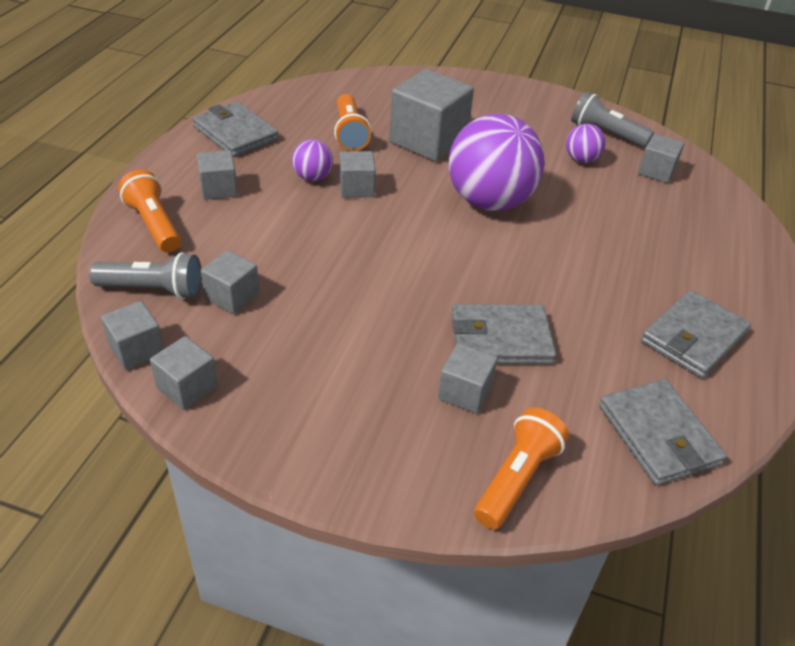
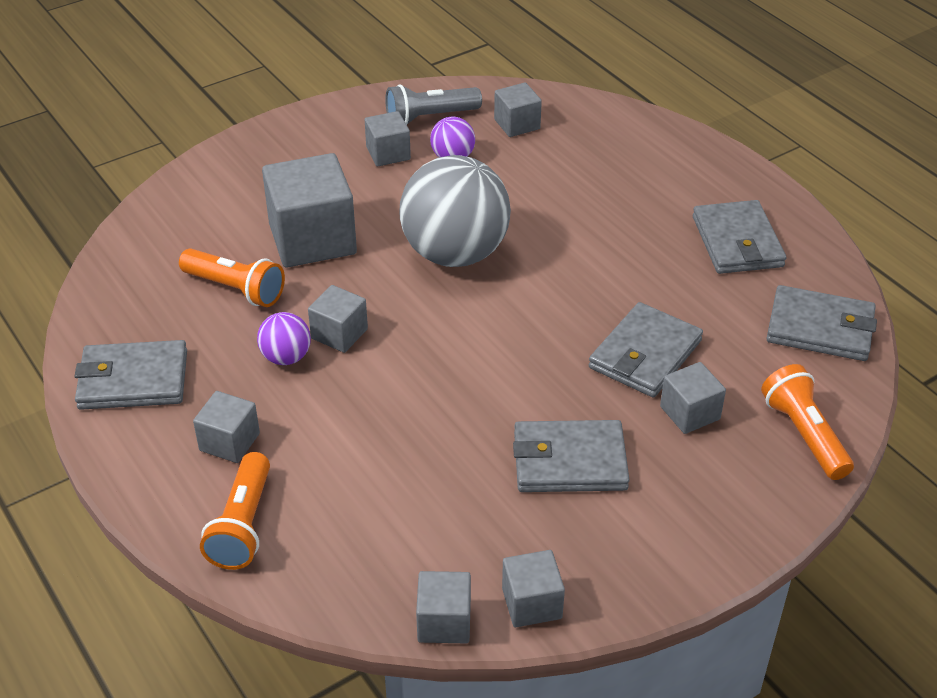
camera: 50 degrees left, 0 degrees up
grey flashlight [89,252,202,300] -> none
orange flashlight [118,170,181,253] -> orange flashlight turned 90 degrees counterclockwise [200,452,270,570]
grey cube [201,250,259,314] -> grey cube moved to [365,111,411,166]
purple ball [449,114,545,211] -> grey ball [399,155,511,267]
none -> grey wallet [513,420,630,492]

